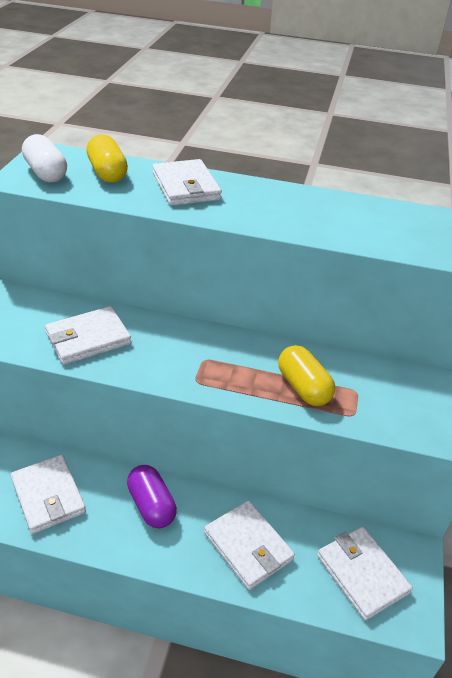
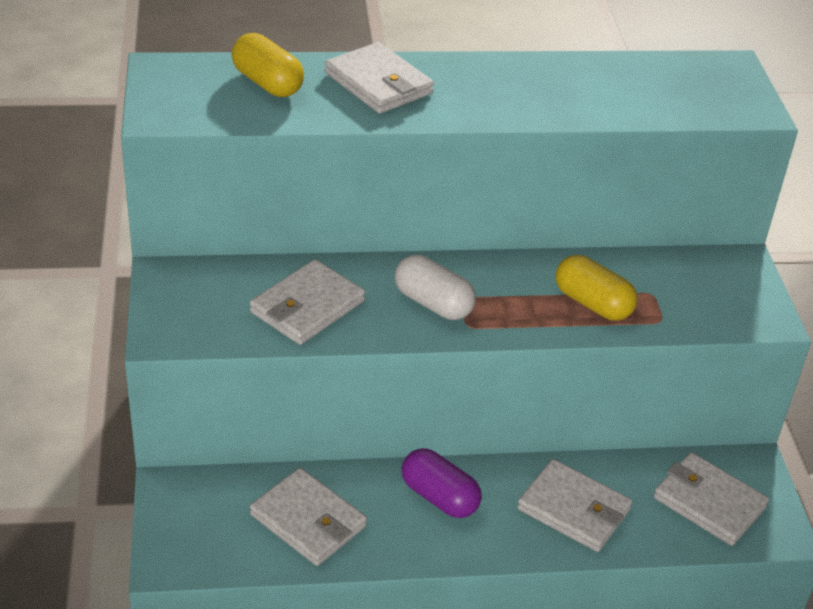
camera: 20 degrees left, 0 degrees up
white capsule [22,134,67,182] -> white capsule moved to [395,255,476,320]

